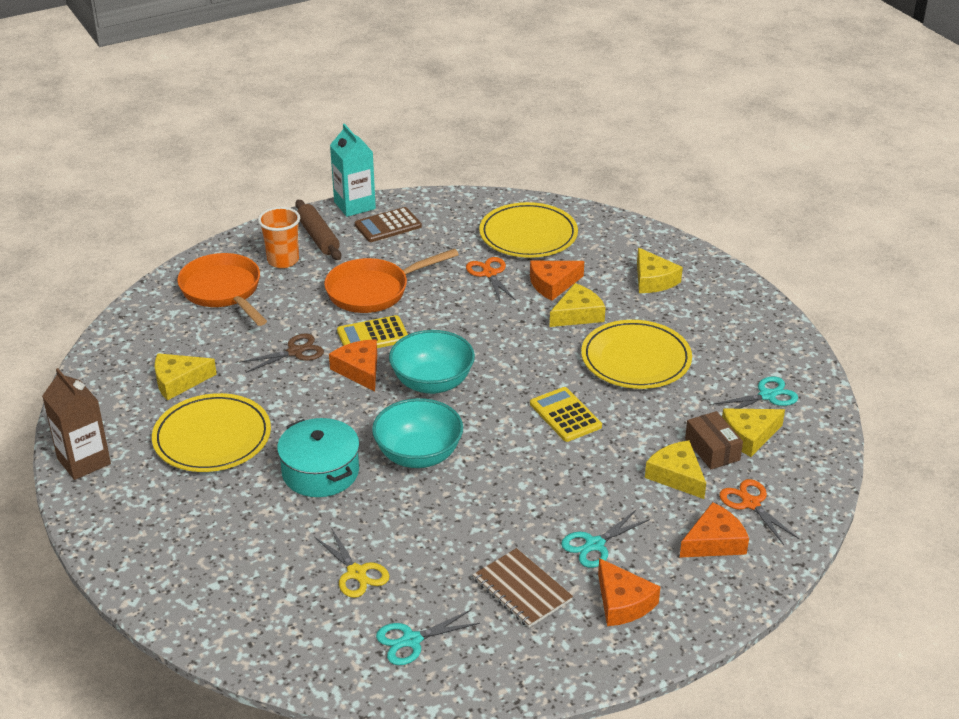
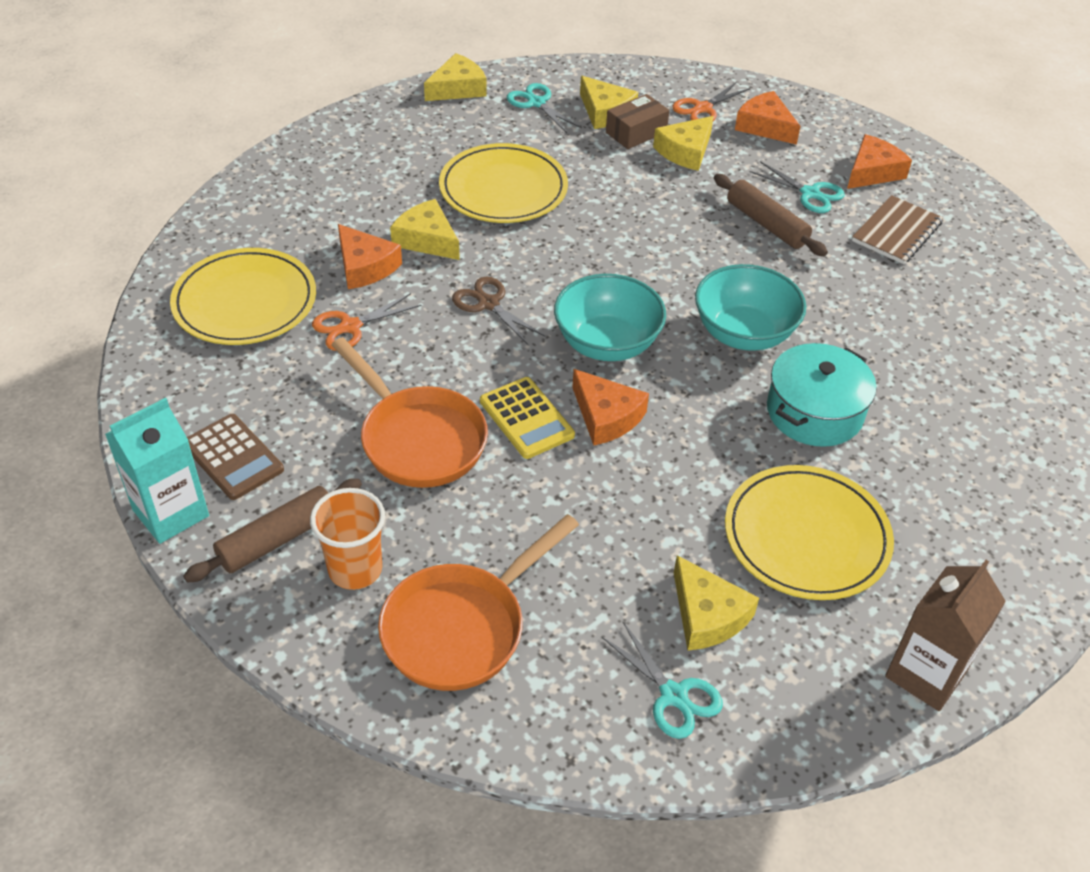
camera: 105 degrees left, 10 degrees up
brown scissors [239,333,324,373] -> brown scissors moved to [452,277,545,346]
yellow scissors [315,528,389,598] -> none
orange cheese [329,339,377,391] -> orange cheese turned 90 degrees counterclockwise [572,369,649,446]
turquoise scissors [376,610,480,665] -> turquoise scissors moved to [602,622,723,739]
yellow calculator [530,387,602,442] -> none
yellow cheese [637,248,683,293] -> yellow cheese moved to [424,53,487,101]
none -> brown rolling pin [714,174,828,256]

